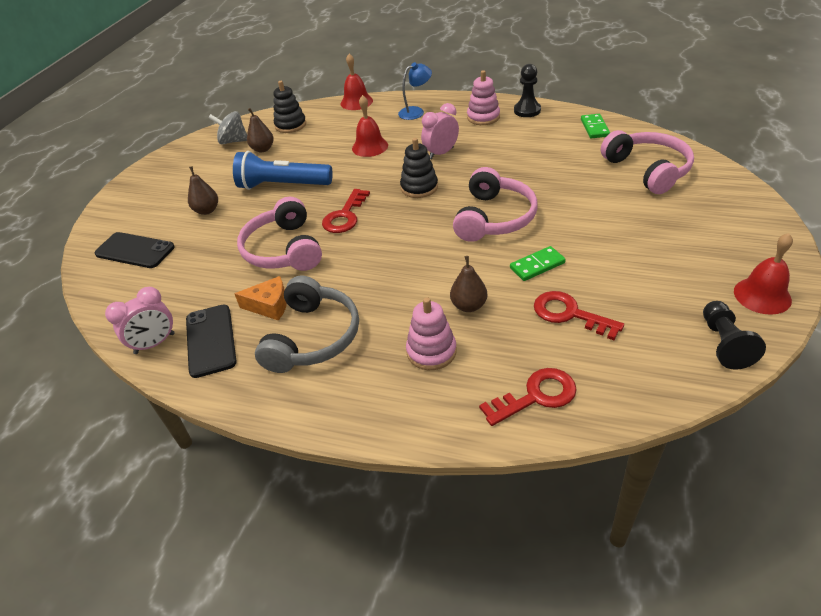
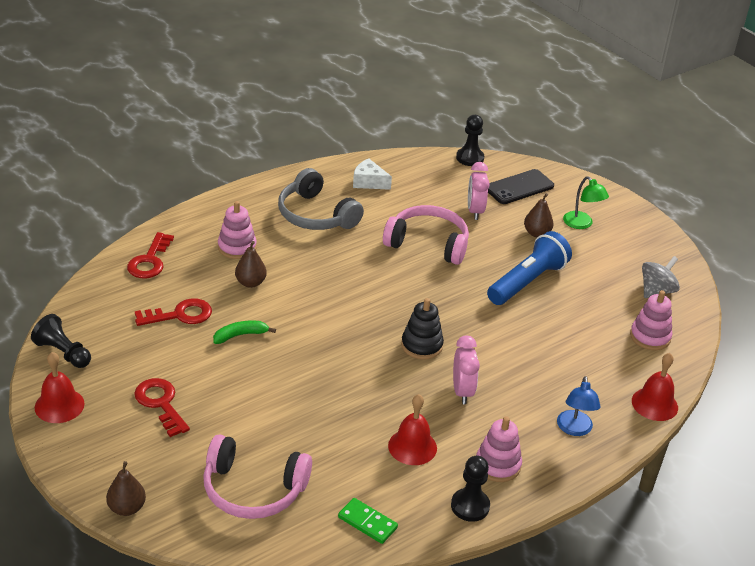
camera: 120 degrees right, 5 degrees down
pink clock [105,287,175,354] -> pink clock moved to [468,162,490,220]
black phone [186,304,237,378] -> white cheese [353,159,392,190]
orange cheese [234,276,287,321] -> none
brown pear [247,108,274,152] -> brown pear moved to [106,461,146,516]
black stacking toy [274,81,306,133] -> pink stacking toy [630,290,672,350]
red key [322,189,370,233] -> red key moved to [134,378,190,437]
red bell [352,95,388,157] -> red bell moved to [388,394,437,465]
pink headphones [453,167,537,242] -> none
green domino [510,246,566,281] -> green banana [213,320,276,344]
none -> black pawn [456,115,484,166]
none -> green lamp [563,176,609,229]

